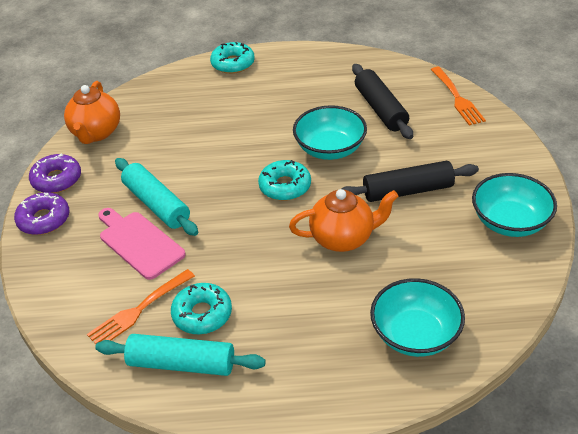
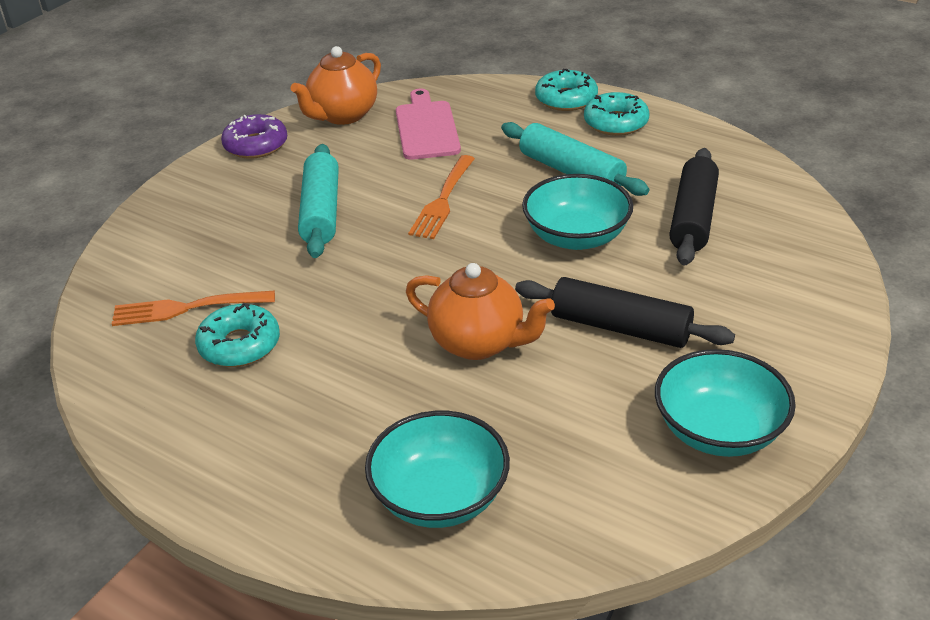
camera: 35 degrees right, 5 degrees down
purple donut [14,192,69,235] -> none
turquoise rolling pin [95,334,266,376] -> turquoise rolling pin moved to [501,122,649,196]
pink cutting board [98,208,186,280] -> pink cutting board moved to [396,88,461,160]
turquoise donut [258,160,311,201] -> turquoise donut moved to [584,92,650,136]
orange fork [431,67,486,126] -> orange fork moved to [408,155,475,239]

